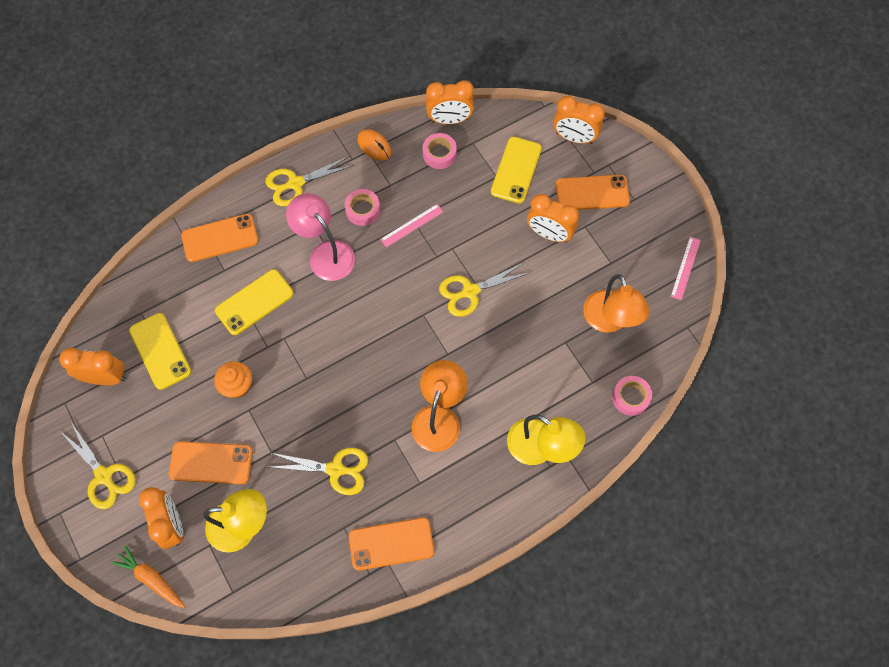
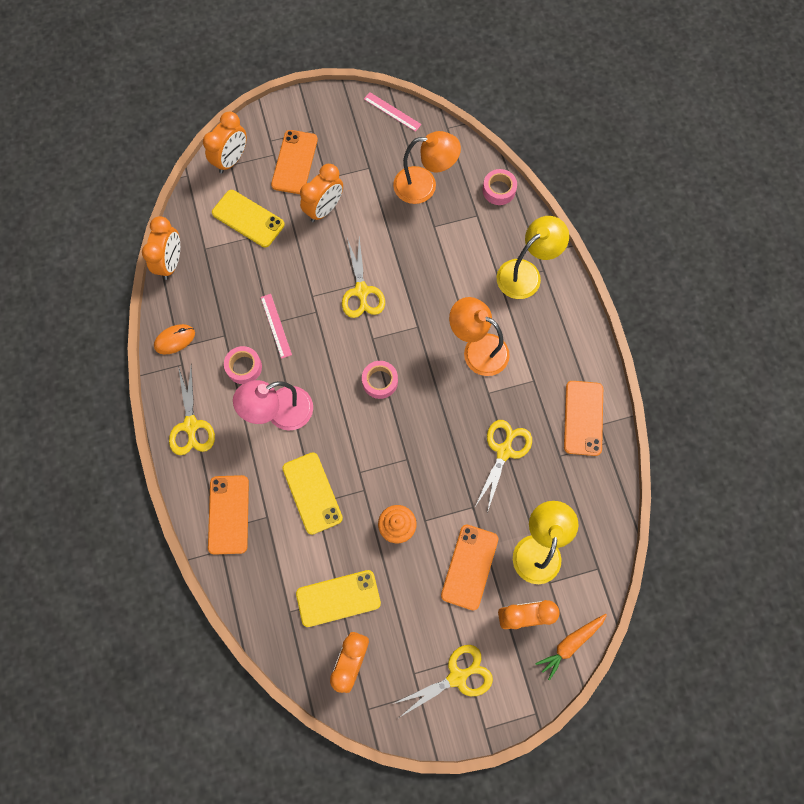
camera: 75 degrees left, 5 degrees up
pink tape [423,133,457,169] -> pink tape moved to [362,361,398,399]

